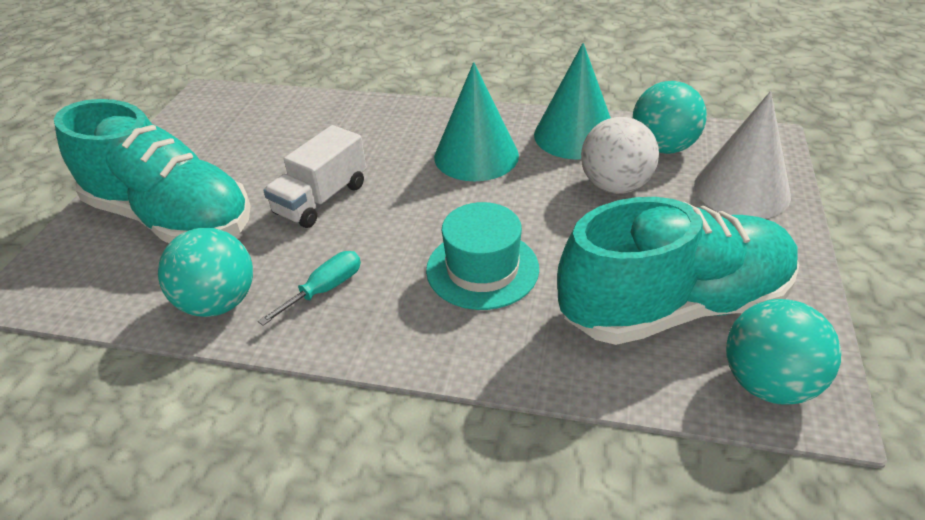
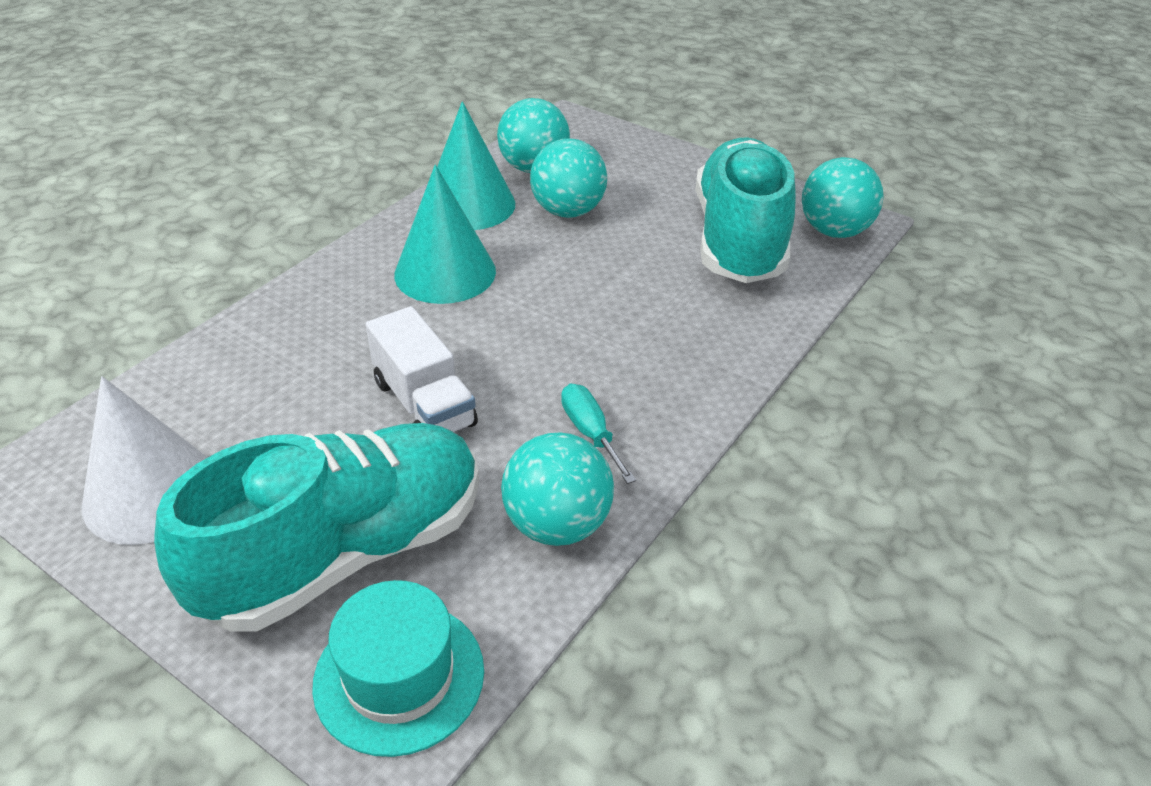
camera: 70 degrees left, 0 degrees up
turquoise hat [426,202,539,310] -> turquoise hat moved to [312,580,484,757]
white ball [581,117,659,194] -> turquoise ball [530,139,607,218]
white cone [694,91,791,219] -> white cone moved to [81,376,208,545]

